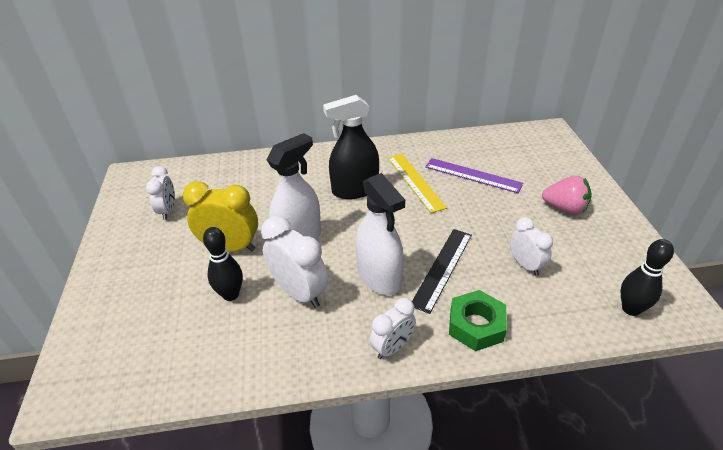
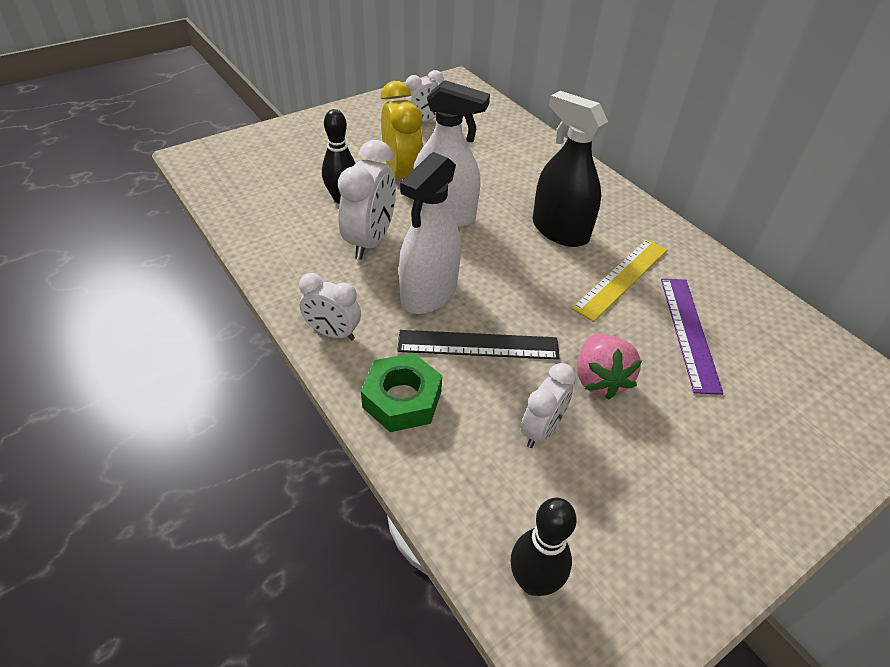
camera: 60 degrees right, 5 degrees up
pink strawberry [542,175,592,215] -> pink strawberry moved to [577,334,642,400]

